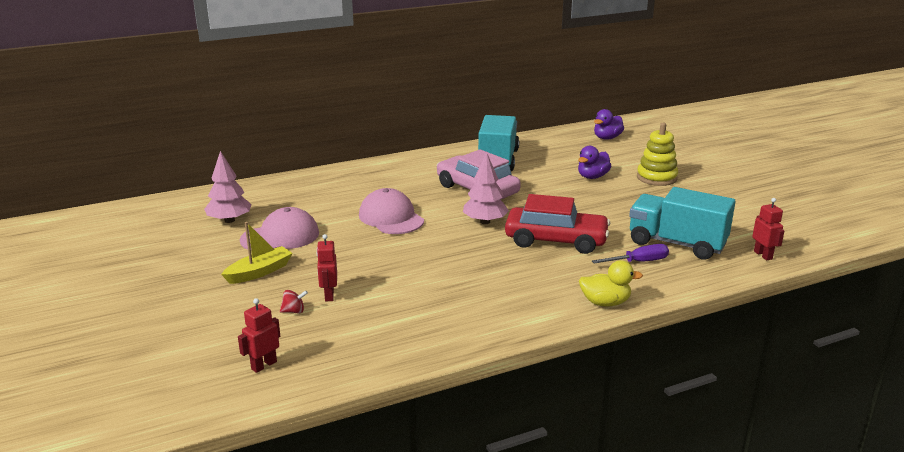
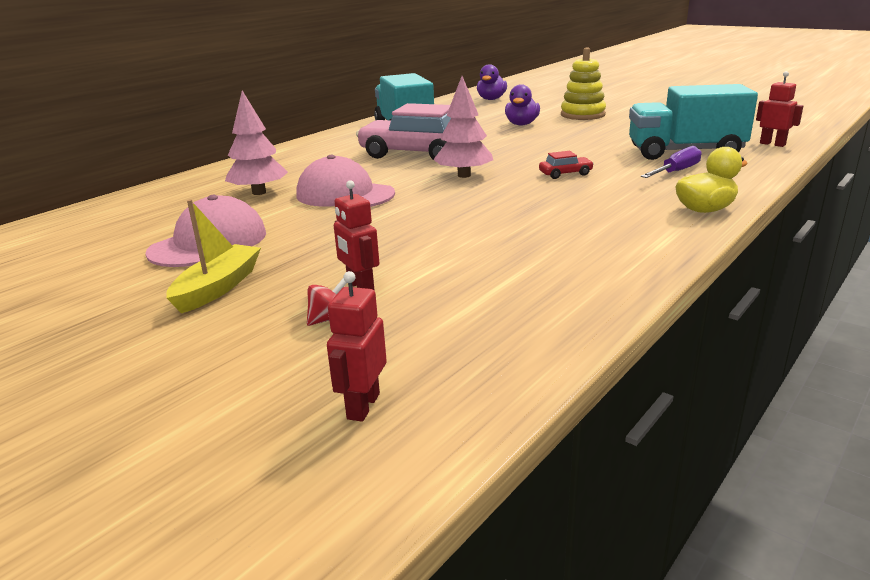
camera: 25 degrees left, 0 degrees up
pink tree [204,151,252,223] -> pink tree moved to [225,91,288,195]
red car [505,194,610,254] -> red car [539,151,594,179], size x0.41

